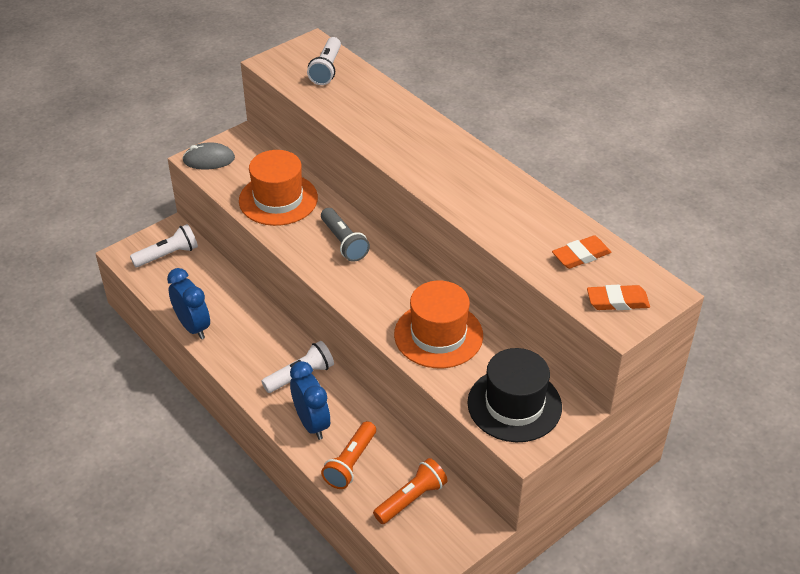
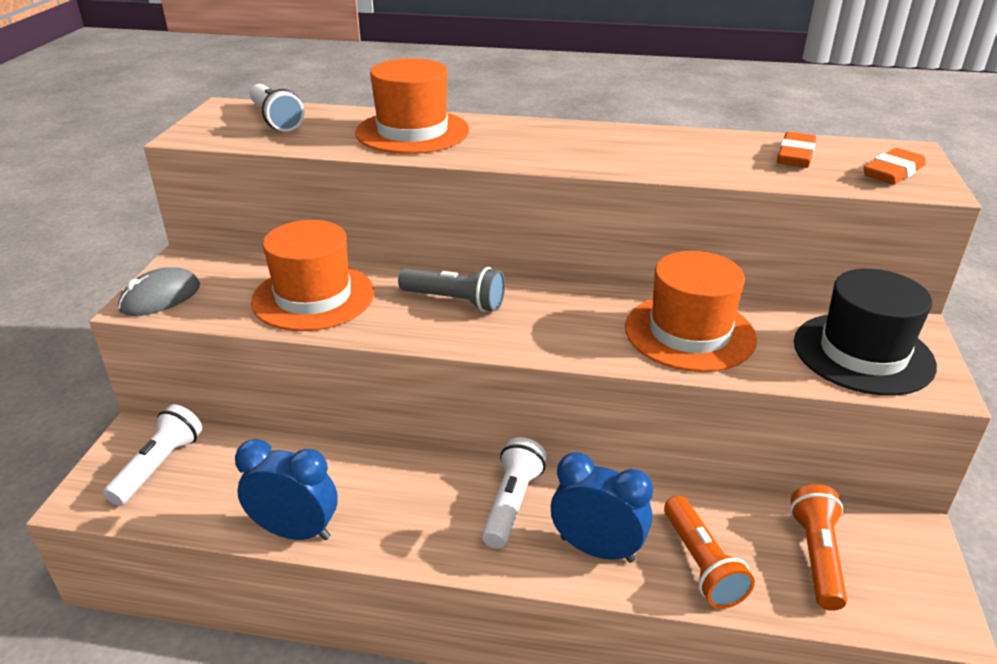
camera: 40 degrees left, 10 degrees down
none -> orange hat [355,58,469,154]

